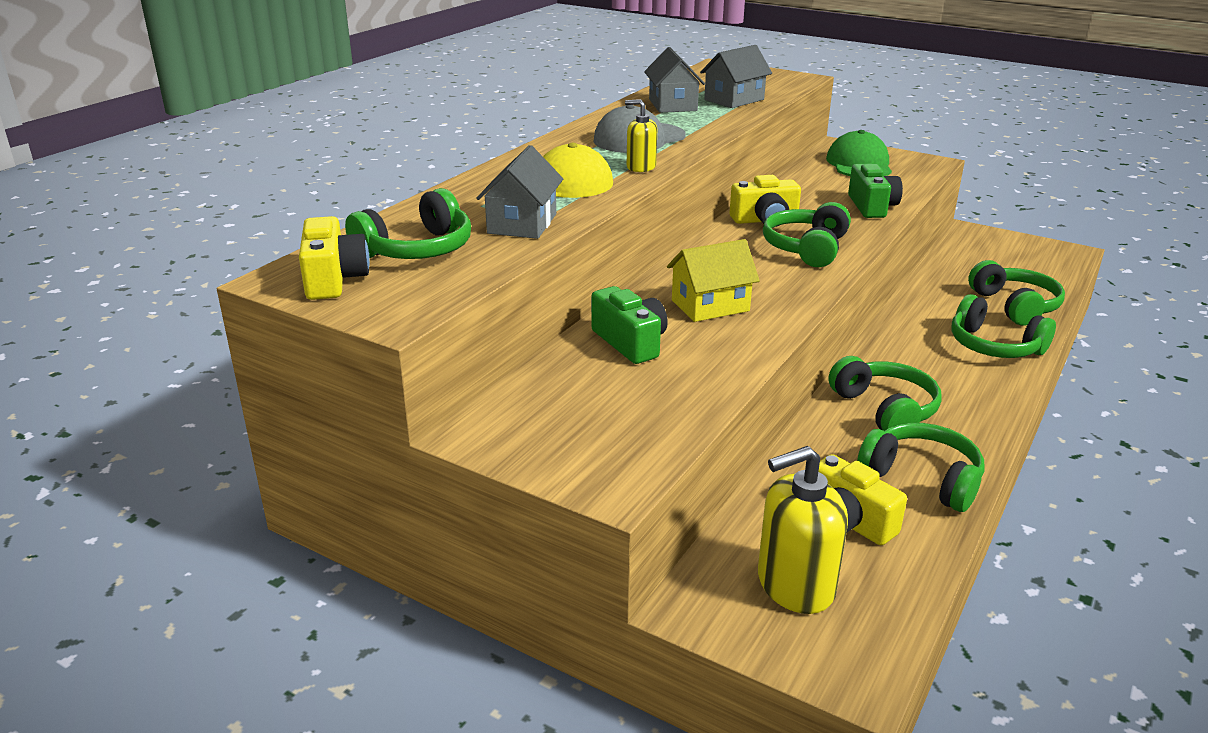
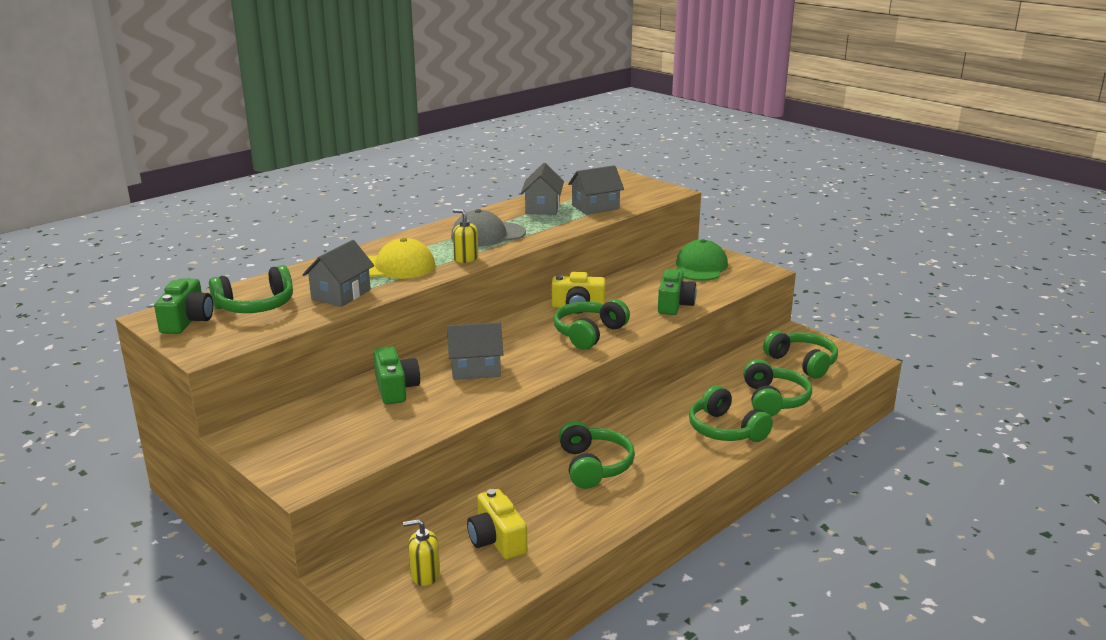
camera: 15 degrees right, 5 degrees down
yellow camera [299,216,370,300] -> green camera [154,278,213,334]
yellow house [667,239,760,322] -> grey house [447,322,504,380]
yellow soap dispenser [758,446,848,614] -> yellow soap dispenser [403,519,440,586], size x0.56
green headphones [857,423,985,512] -> green headphones moved to [763,330,838,379]

